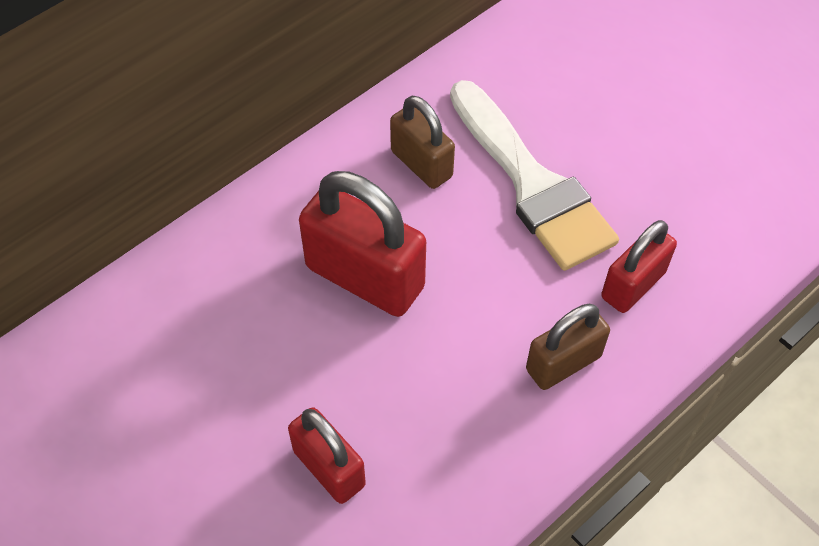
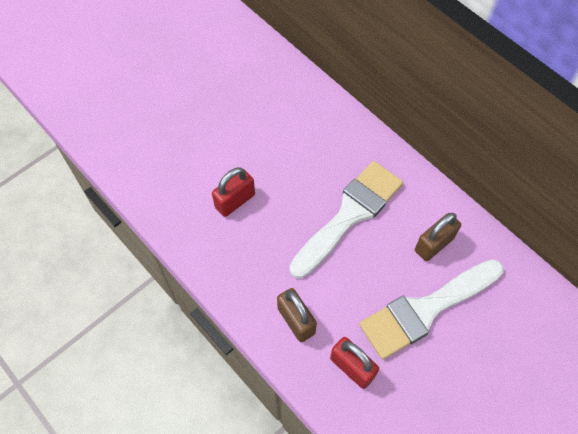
camera: 90 degrees right, 5 degrees up
red padlock [299,171,426,317] -> white brush [289,161,403,278]

